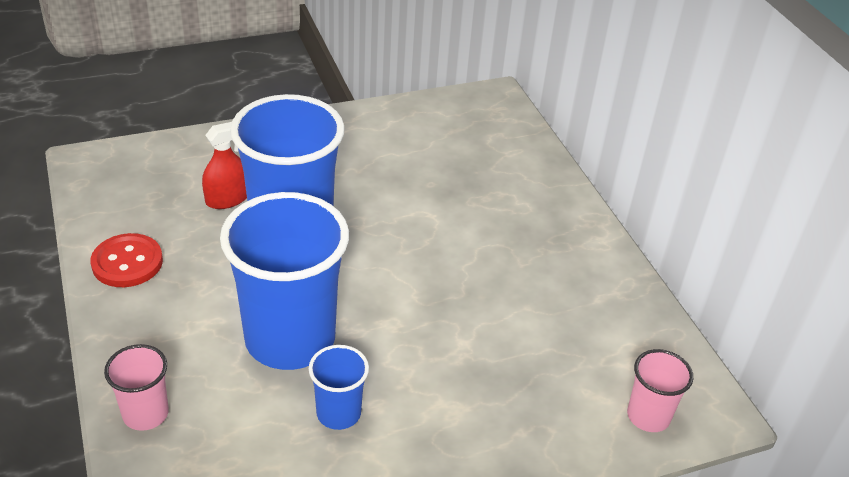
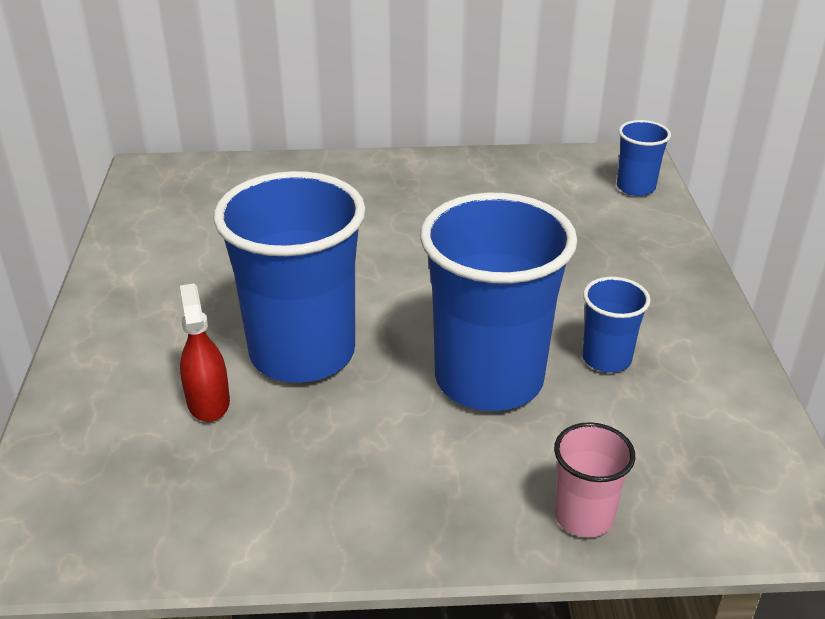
camera: 70 degrees left, 5 degrees down
red button [91,233,163,287] -> none
pink cup [627,349,693,432] -> blue cup [617,120,671,196]

